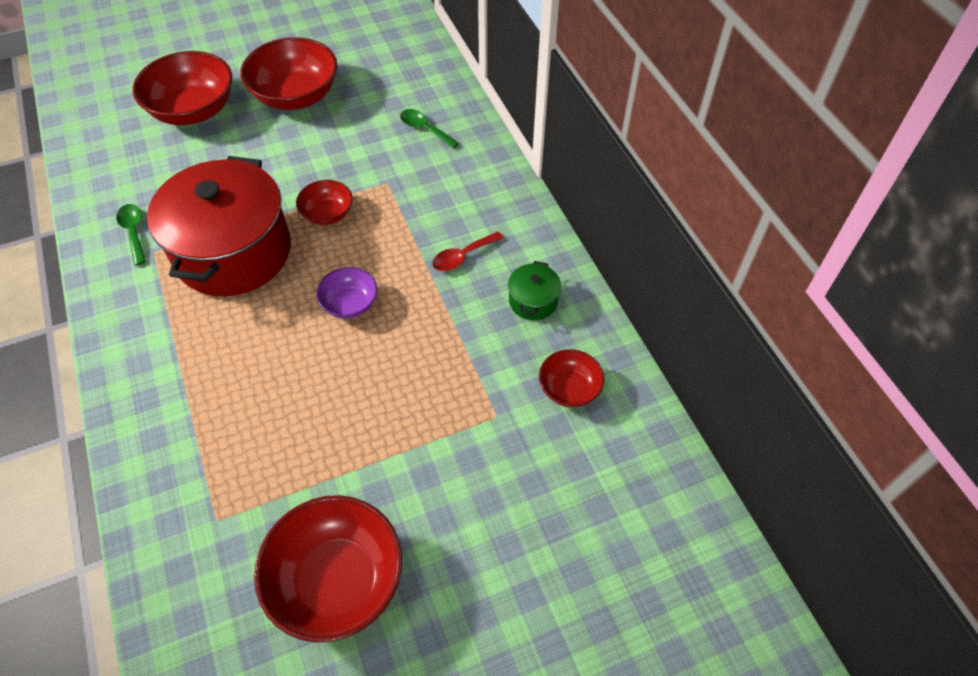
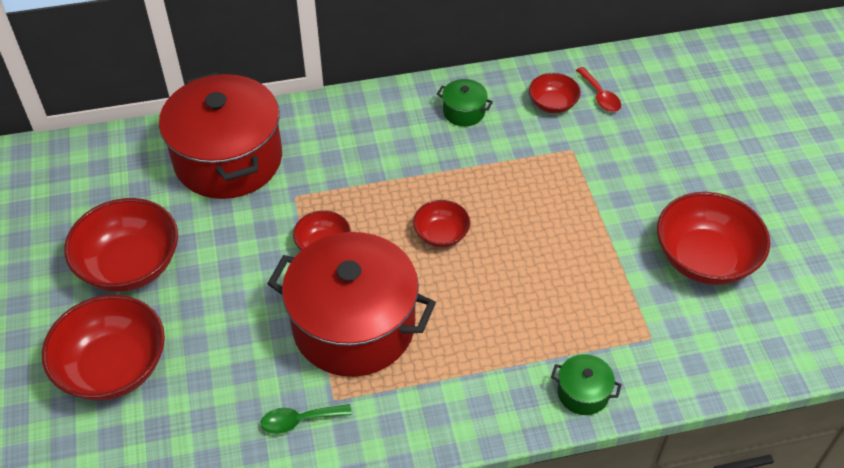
camera: 80 degrees left, 5 degrees down
purple bowl [316,267,377,319] -> red bowl [413,200,470,248]
green spoon [400,109,459,149] -> red pot [159,72,282,199]
red spoon [432,231,504,271] -> red spoon moved to [576,67,621,112]
none -> green pot [551,354,622,415]

